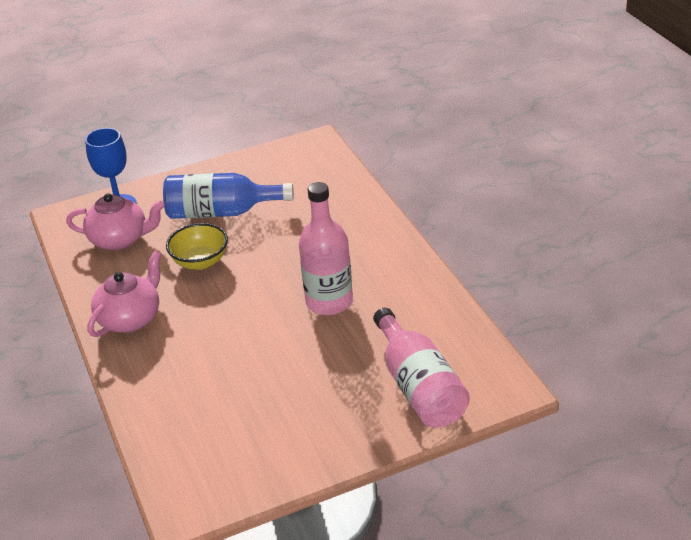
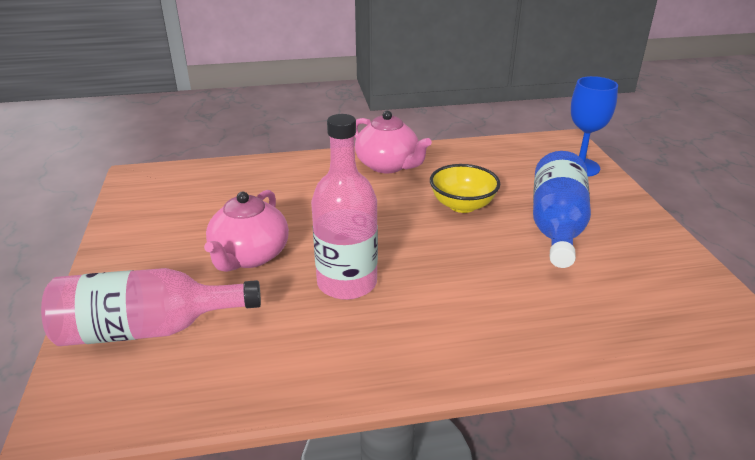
camera: 100 degrees right, 5 degrees down
pink teapot [66,193,165,250] -> pink teapot moved to [204,190,289,272]

